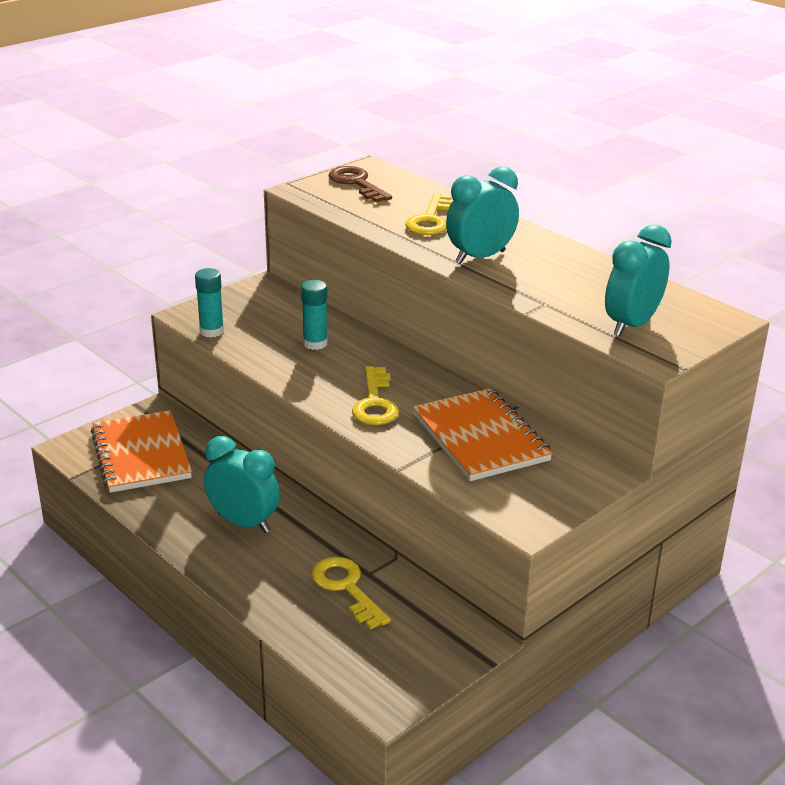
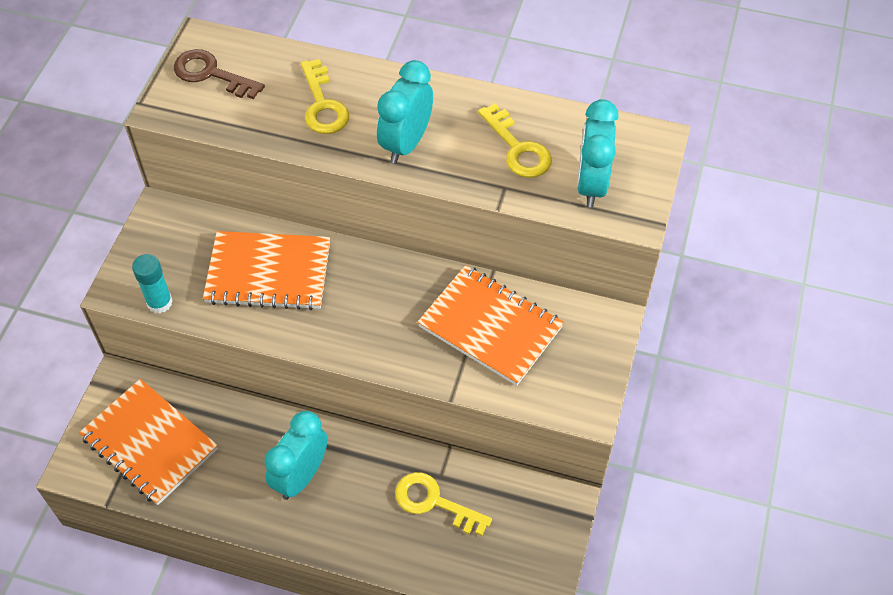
camera: 30 degrees left, 25 degrees up
turquoise clock [204,436,280,533] -> turquoise clock turned 60 degrees counterclockwise [264,411,328,500]
turquoise glue stick [301,280,328,350] -> orange notebook [203,231,330,310]
yellow key [352,366,399,425] -> yellow key moved to [478,103,552,178]

